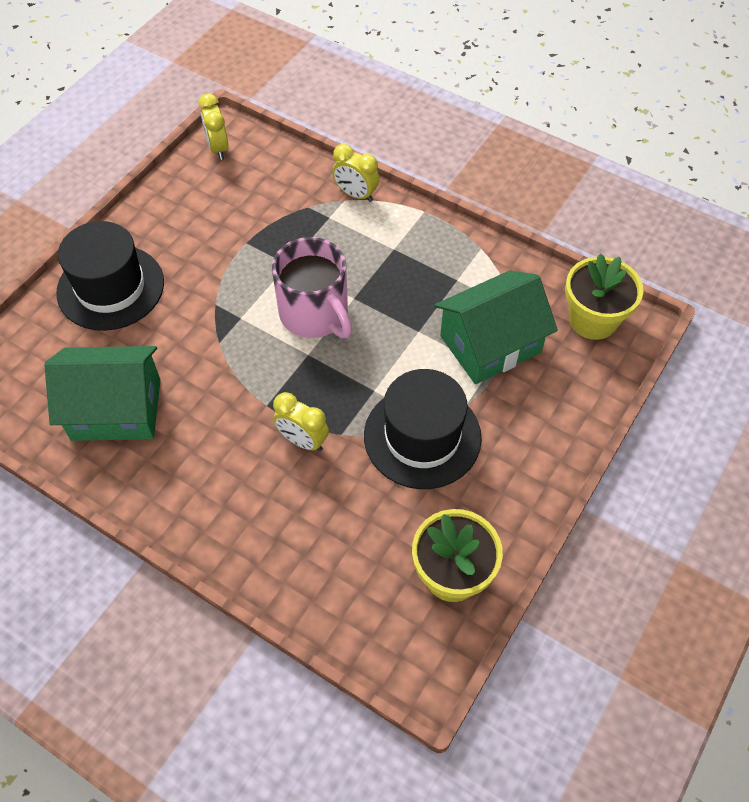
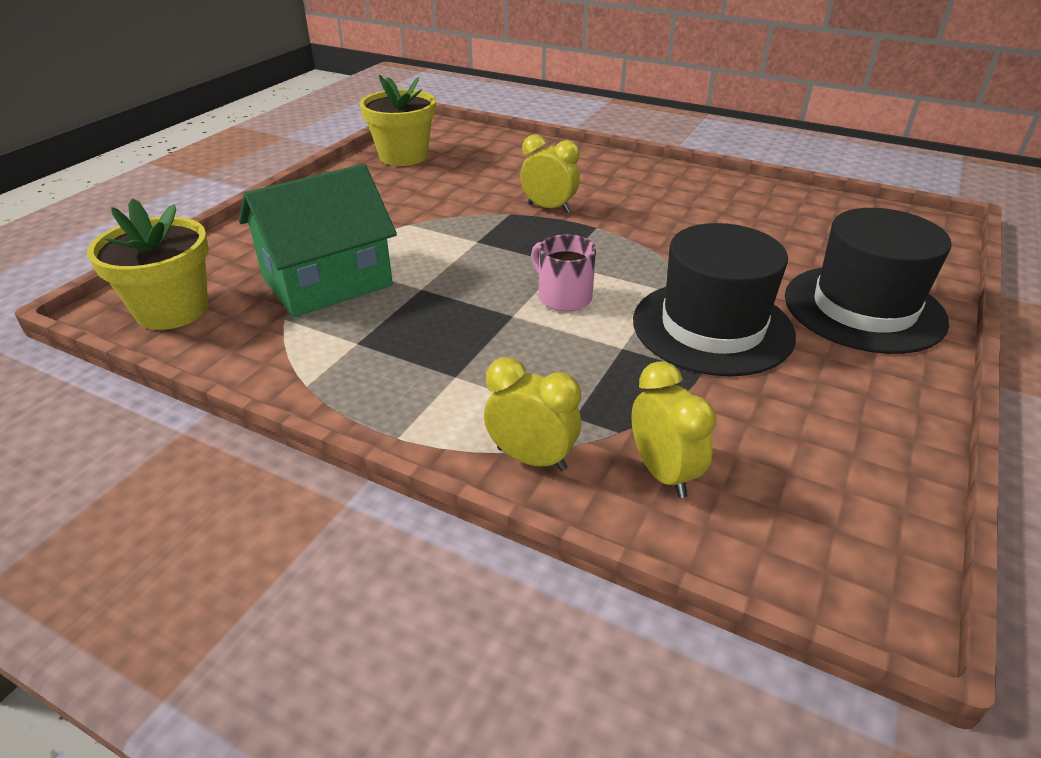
camera: 175 degrees right, 20 degrees down
green house [44,346,161,441] -> none
yellow clock [198,93,228,160] -> yellow clock moved to [631,361,716,498]
pink mug [272,237,352,338] -> pink mug [531,234,596,311], size x0.56
black hat [364,369,482,489] -> black hat moved to [633,223,796,377]

